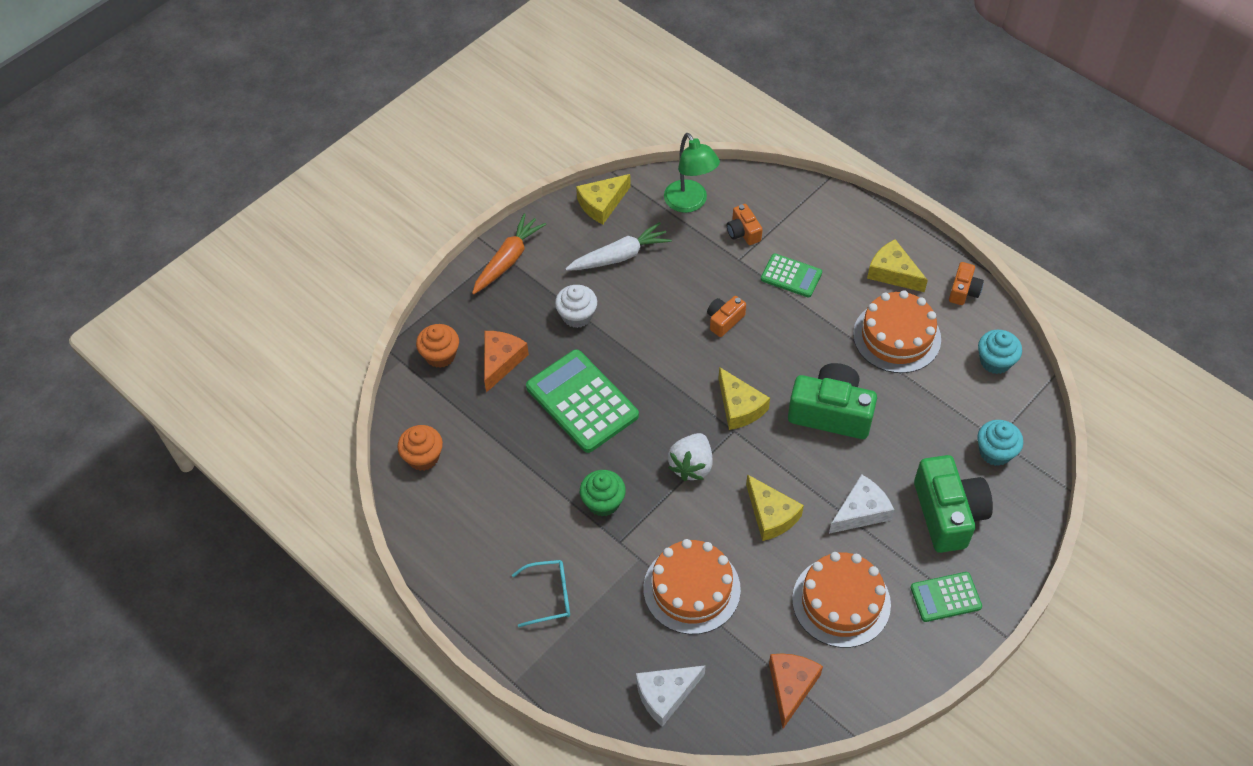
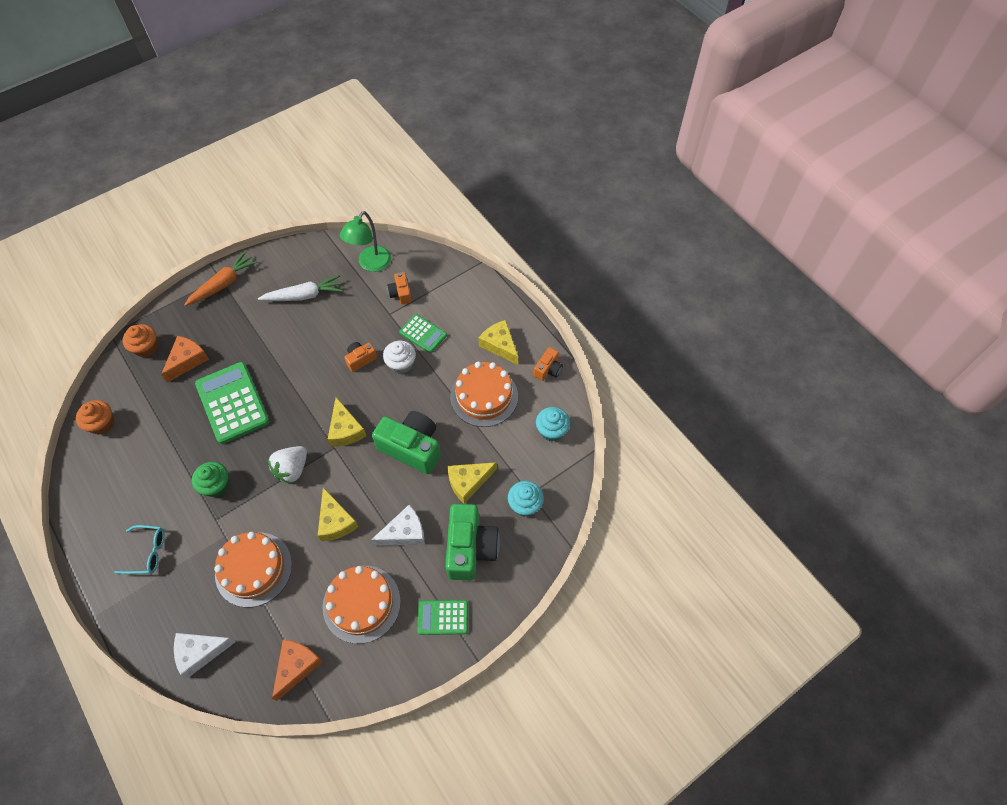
camera: 10 degrees right, 5 degrees up
white cupcake [555,285,597,328] -> white cupcake moved to [383,341,416,374]
yellow cheese [576,174,631,224] -> yellow cheese moved to [447,462,497,504]
green lamp [664,133,720,213] -> green lamp turned 45 degrees clockwise [340,211,391,272]

